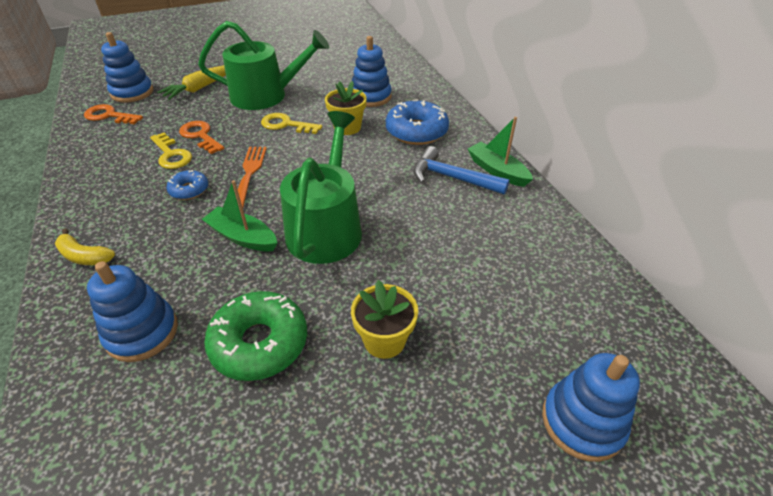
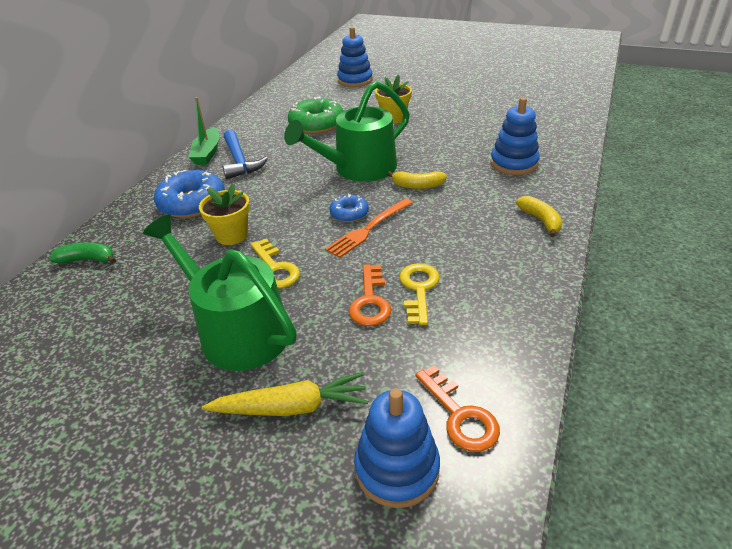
camera: 135 degrees left, 5 degrees down
blue donut [166,170,208,200] -> blue donut moved to [329,194,369,222]
green boat [202,180,277,251] -> yellow banana [387,171,447,189]
green donut [204,291,307,381] -> green donut moved to [288,97,343,134]
blue stacking toy [352,36,392,107] -> none
none -> green banana [49,243,116,264]

